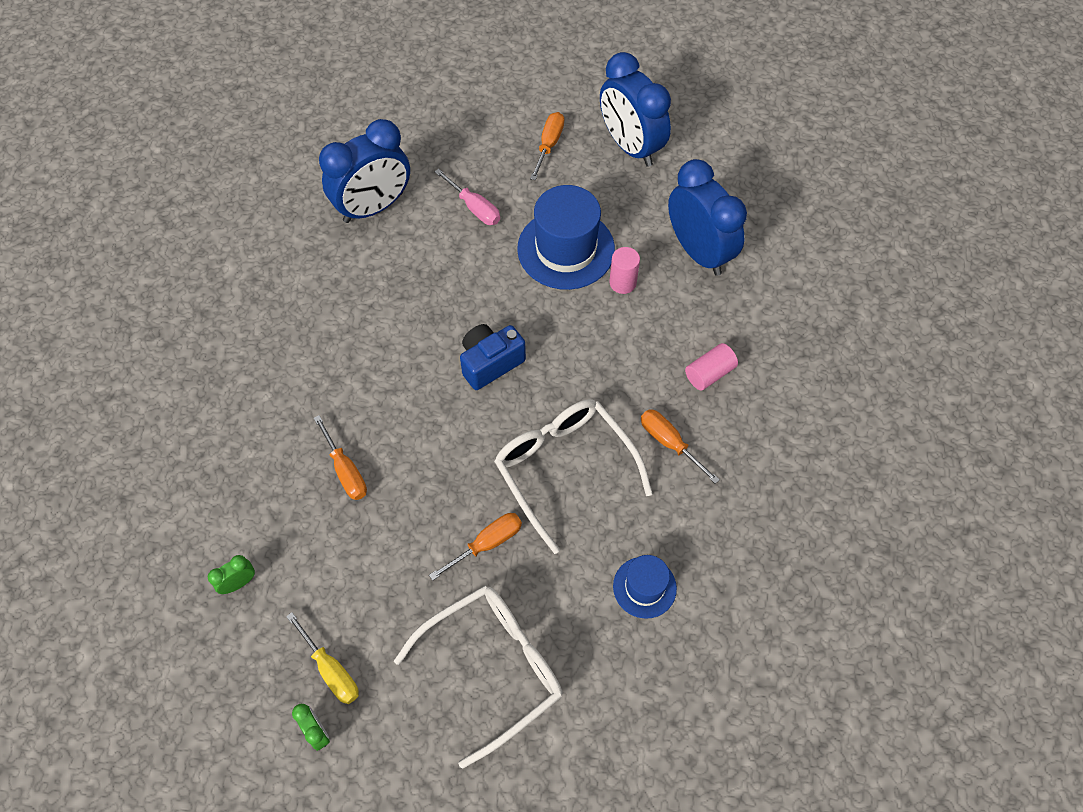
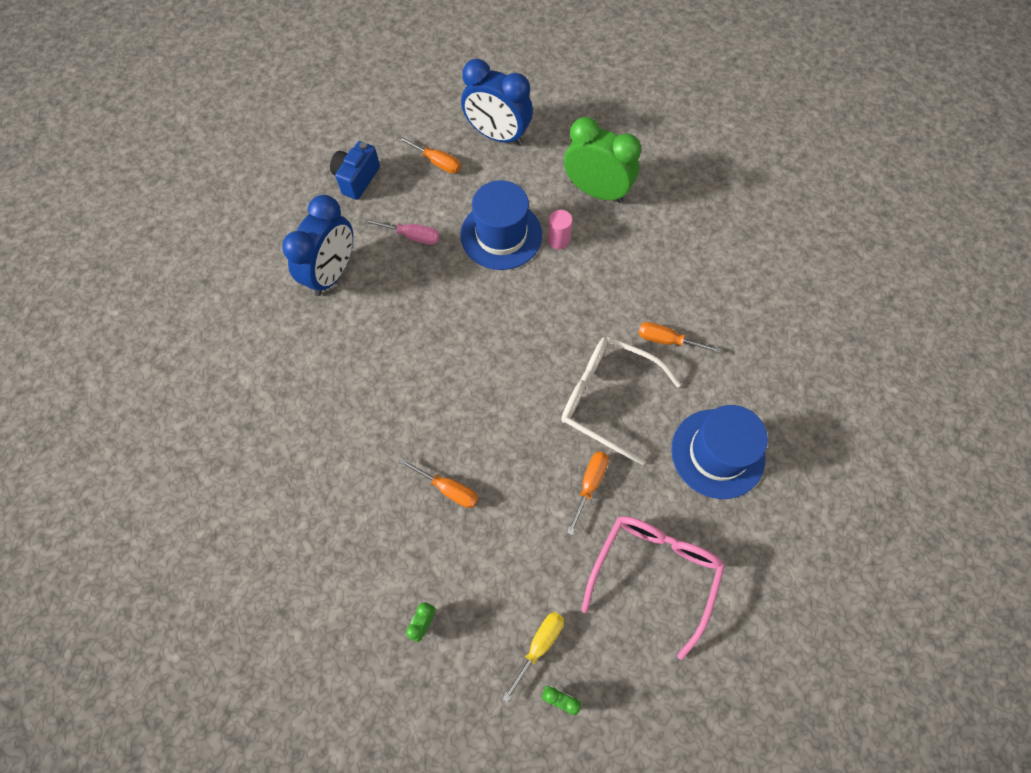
camera: 30 degrees left, 5 degrees up
yellow screwdriver [286,612,359,704] -> yellow screwdriver turned 75 degrees counterclockwise [502,612,564,703]
white glasses [394,586,563,769] -> pink glasses [581,516,725,660]
blue camera [460,324,526,390] -> blue camera moved to [330,141,380,200]
orange screwdriver [530,112,564,180] -> orange screwdriver turned 135 degrees clockwise [398,136,461,174]
blue hat [613,555,677,619] -> blue hat [671,405,768,499], size x1.82
blue clock [668,159,747,276] -> green clock [564,117,641,203]
pink cylinder [685,343,738,391] -> none

